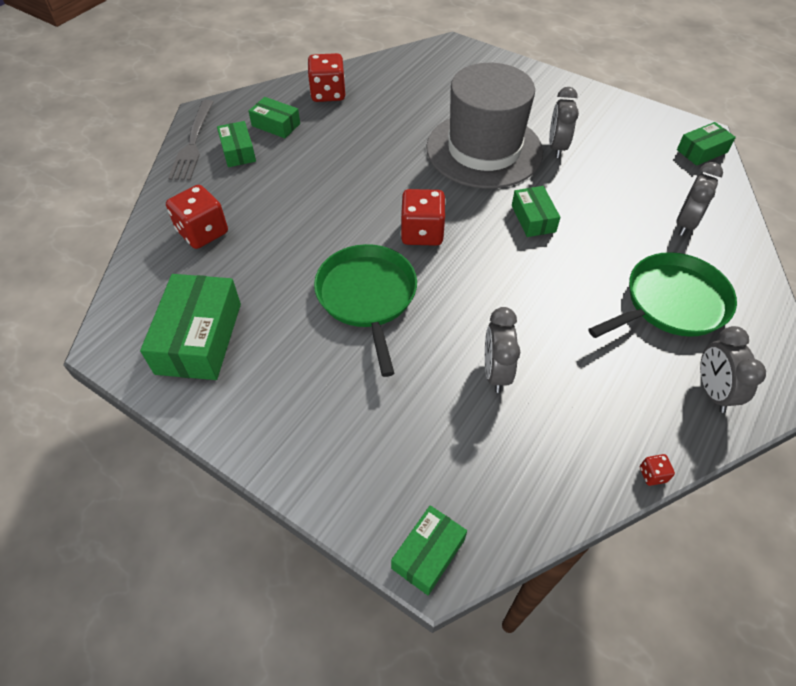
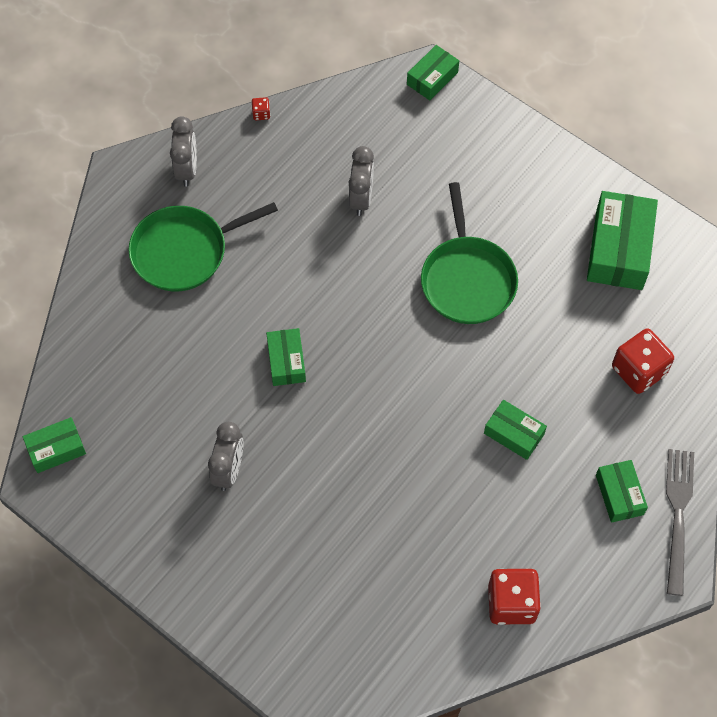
camera: 175 degrees left, 10 degrees up
green box [249,97,300,138] -> green box moved to [484,400,547,460]
red dice [401,189,446,246] -> none
grey hat [426,63,543,189] -> none
grey clock [676,162,723,236] -> none

